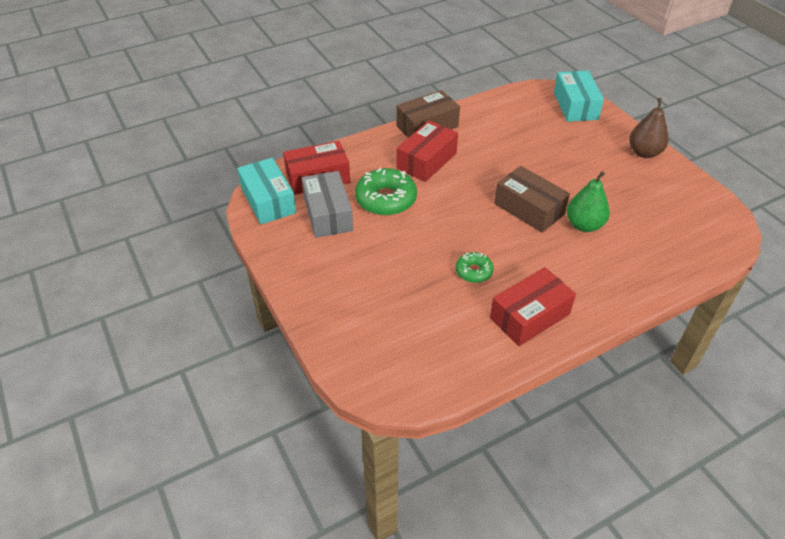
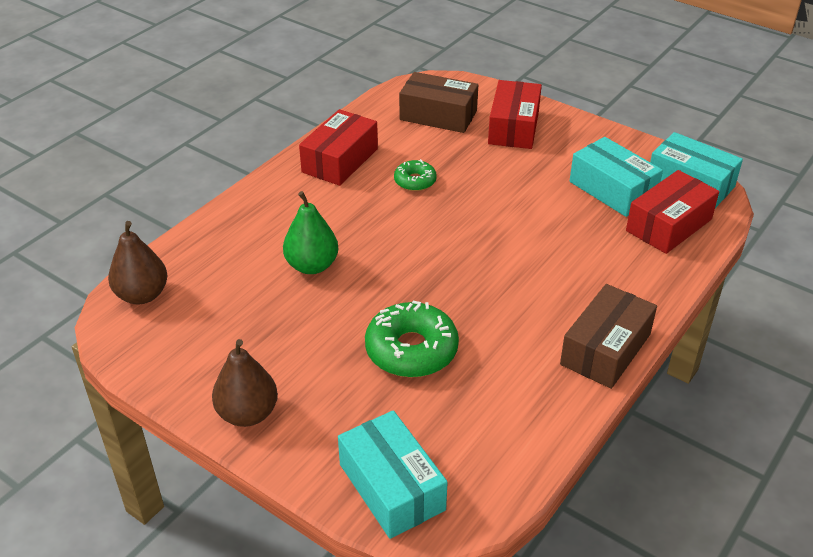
camera: 155 degrees right, 5 degrees down
grey box [302,171,353,238] -> turquoise box [570,137,663,217]
green donut [355,168,417,216] -> green donut moved to [365,301,459,377]
red box [397,120,458,182] -> red box moved to [488,80,542,149]
brown box [494,166,570,233] -> brown box moved to [399,72,478,133]
none -> brown pear [108,221,168,304]

